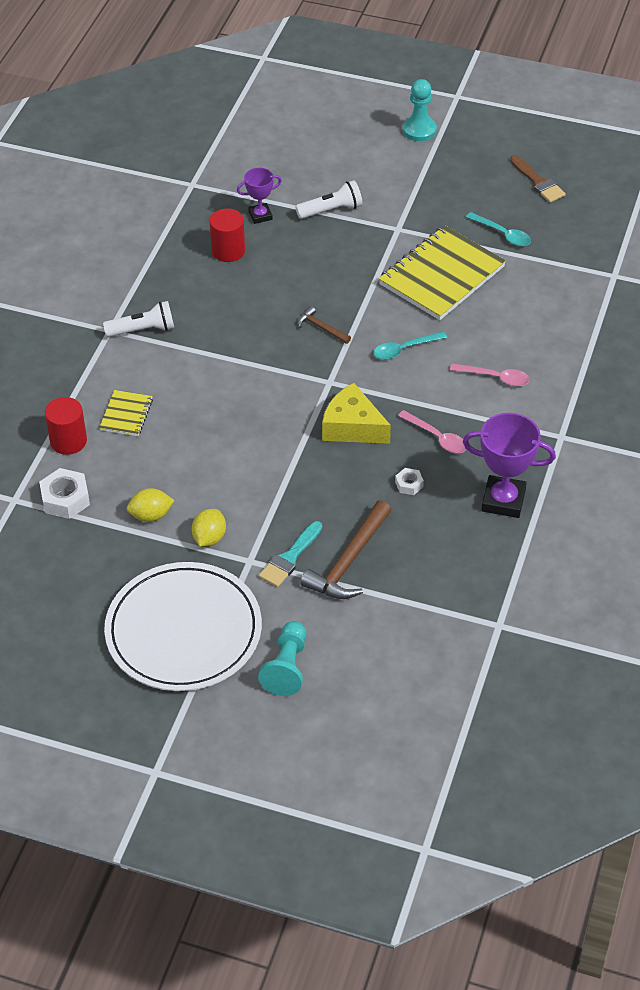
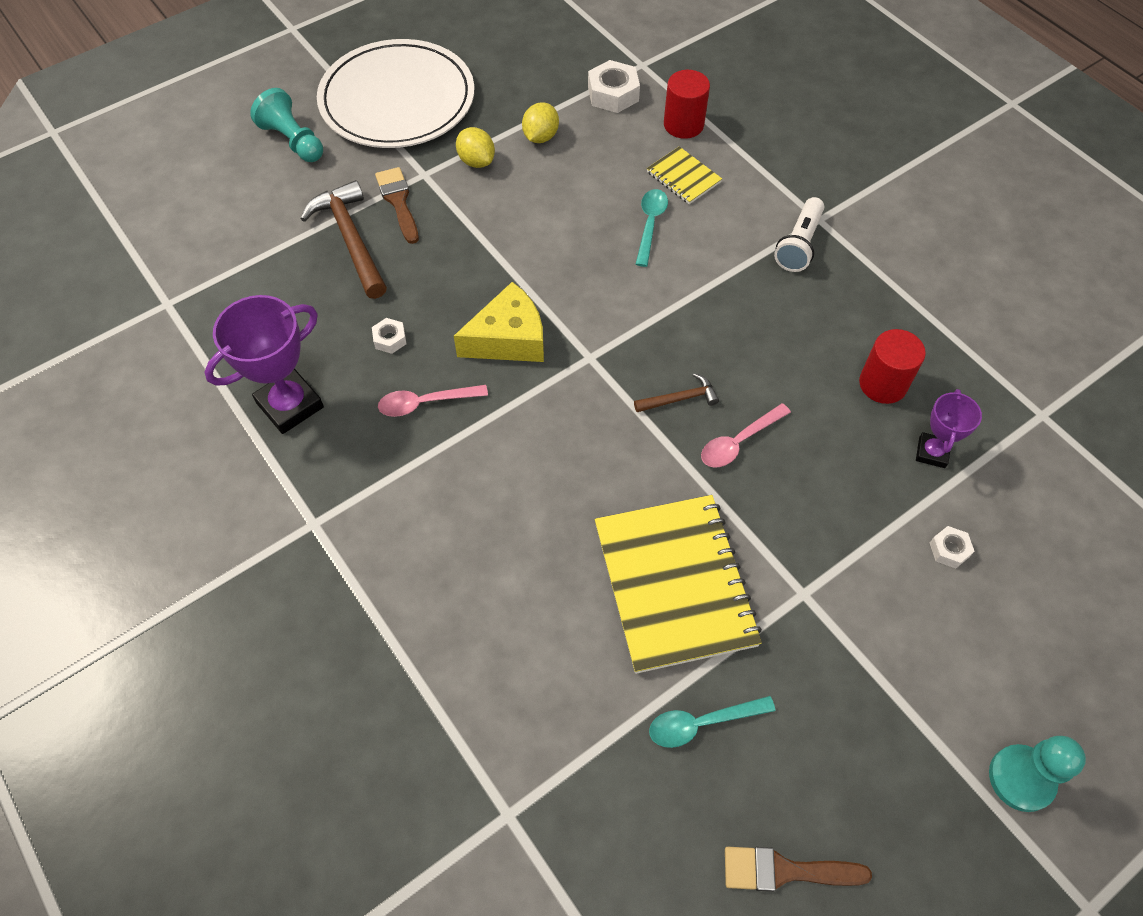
camera: 125 degrees right, 10 degrees up
turquoise brush [259,521,322,587] -> brown brush [375,167,419,244]
white flashlight [295,180,362,219] -> none
turquoise spoon [373,331,447,360] -> turquoise spoon moved to [636,189,668,267]
pink spoon [450,363,530,386] -> pink spoon moved to [701,403,791,467]
none -> white nut [930,526,975,568]

